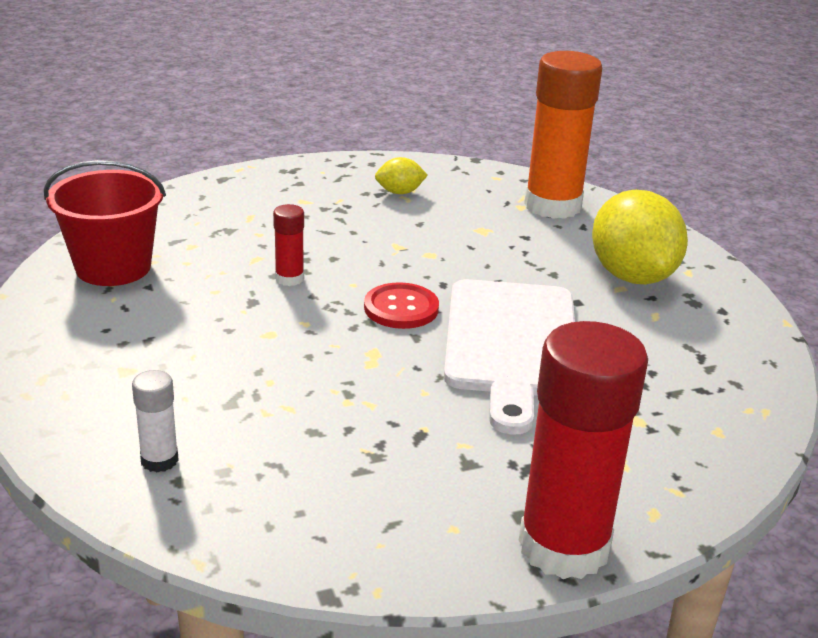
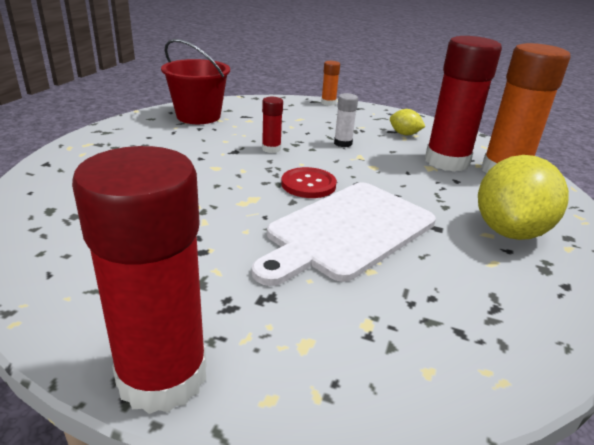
camera: 40 degrees right, 0 degrees up
white glue stick [132,370,179,472] -> white glue stick moved to [334,93,358,147]
none -> orange glue stick [321,61,340,106]
none -> red glue stick [425,36,502,172]

